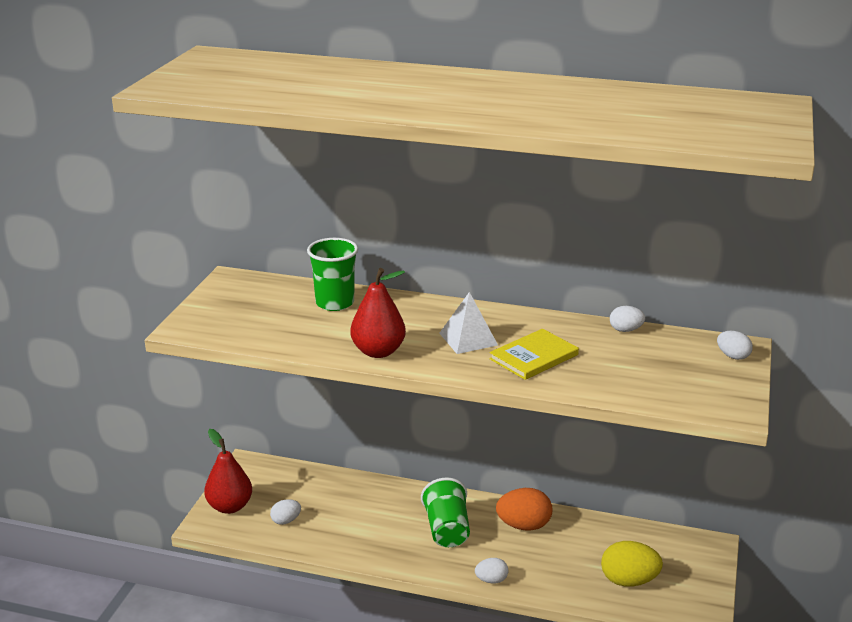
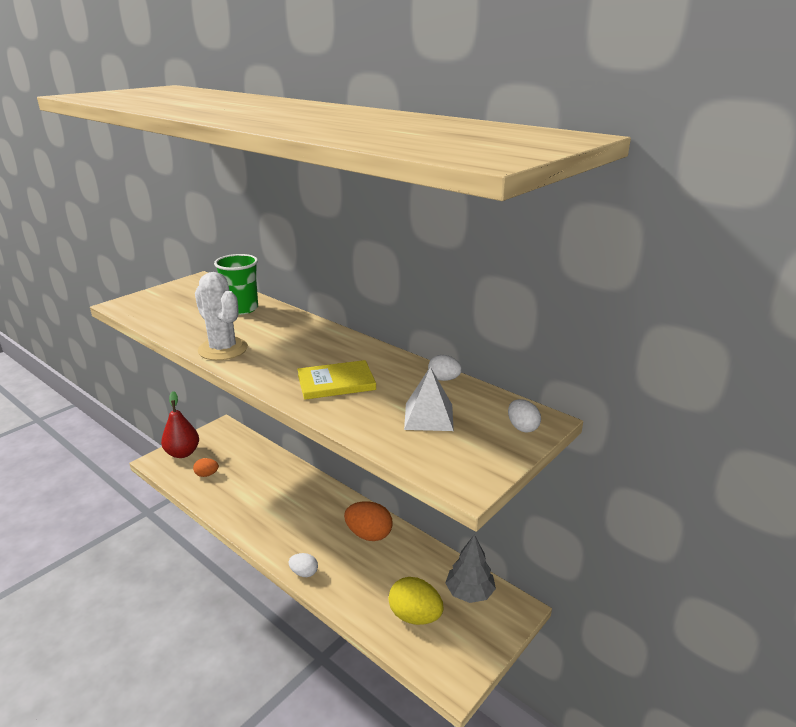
camera: 25 degrees right, 0 degrees up
white egg [270,499,301,525] -> orange egg [193,458,219,477]
red pear [350,268,406,358] -> white cactus [195,272,248,360]
green cup [421,478,470,547] -> none
white pyramid [439,292,498,354] -> white pyramid moved to [404,367,454,431]
none -> grey tree [445,534,496,603]

